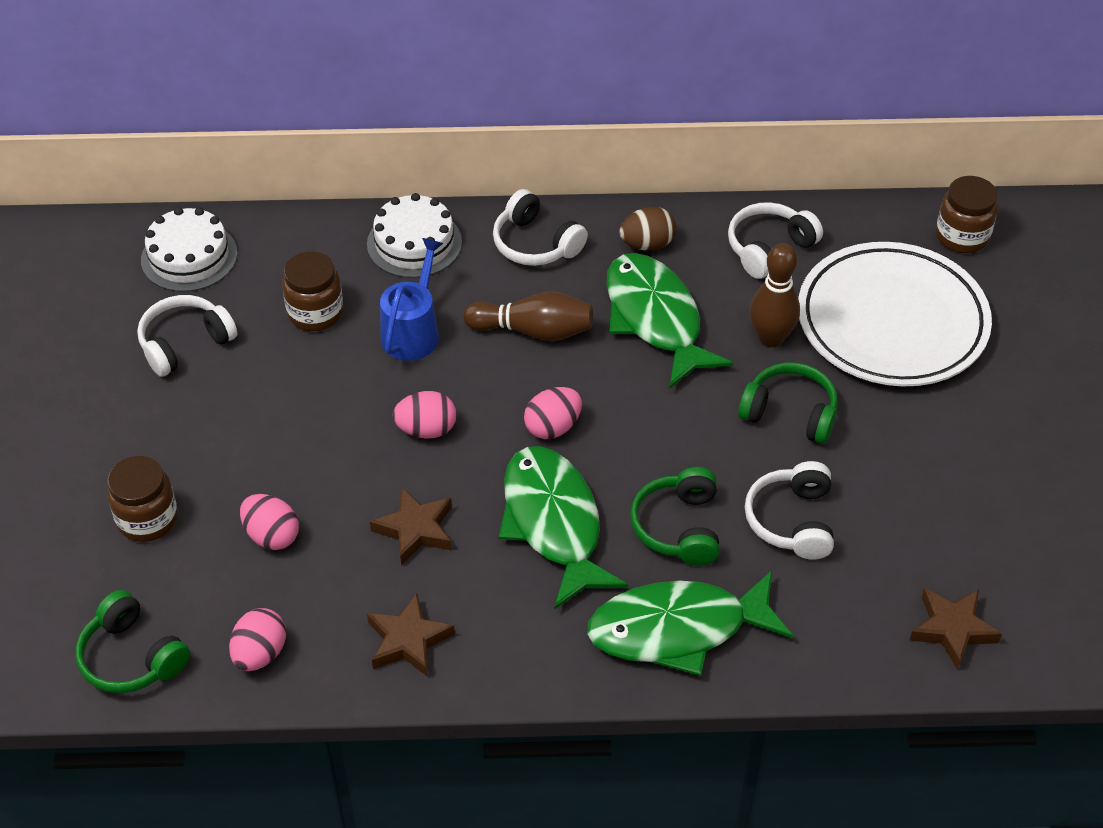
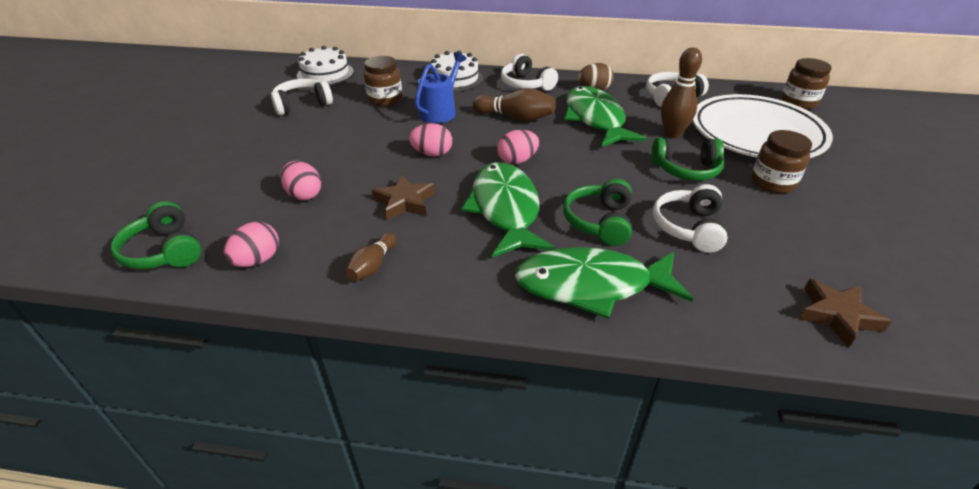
camera: 10 degrees right, 10 degrees down
brown jar [107,456,178,542] -> brown jar moved to [751,130,812,193]
brown star [367,593,455,677] -> brown bowling pin [345,233,396,281]
green headphones [738,362,838,444] -> green headphones turned 150 degrees clockwise [651,137,724,181]

